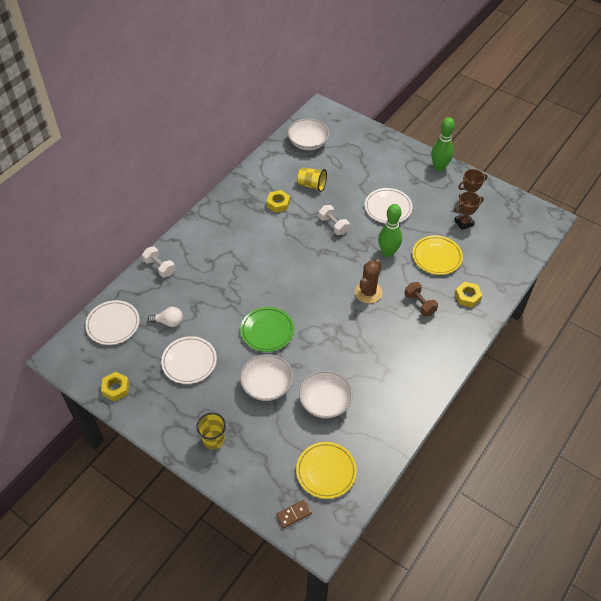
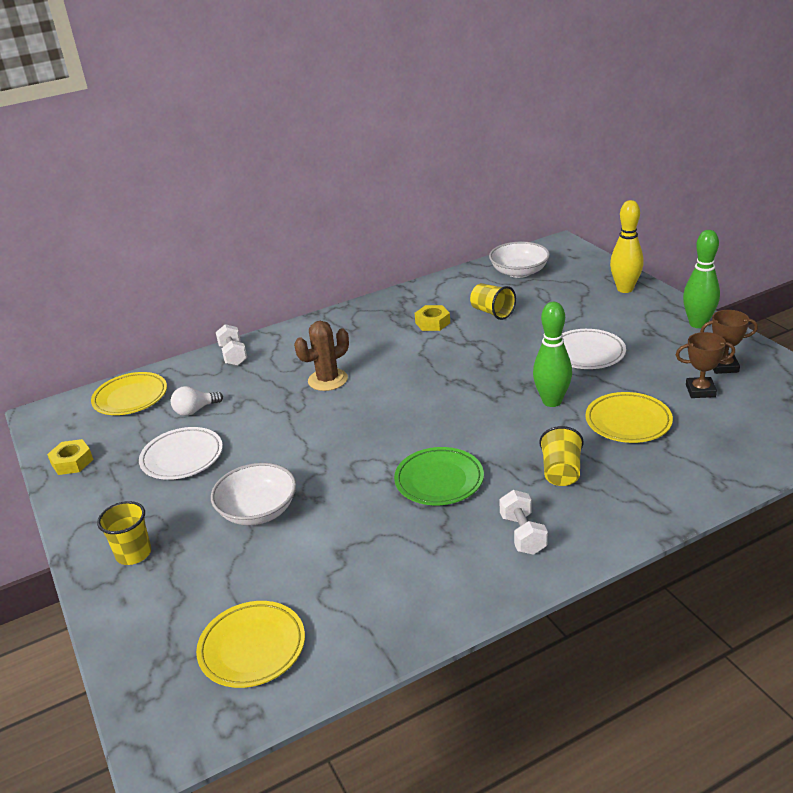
camera: 30 degrees right, 20 degrees down
white plate [85,300,140,345] -> yellow plate [91,372,167,415]
white light bulb [148,307,183,327] -> white light bulb turned 120 degrees clockwise [171,386,223,416]
green plate [240,307,294,352] -> green plate moved to [394,447,484,505]
brown domino [276,499,312,528] -> none
white bowl [299,371,353,418] -> none
white dumbbell [319,205,349,235] -> white dumbbell moved to [499,490,548,555]
brown cactus [355,259,382,303] -> brown cactus moved to [294,321,349,391]
brown dumbbell [405,282,438,317] -> yellow cup [539,426,584,486]
yellow nut [455,282,482,307] -> none
none -> yellow bowling pin [610,200,643,293]

